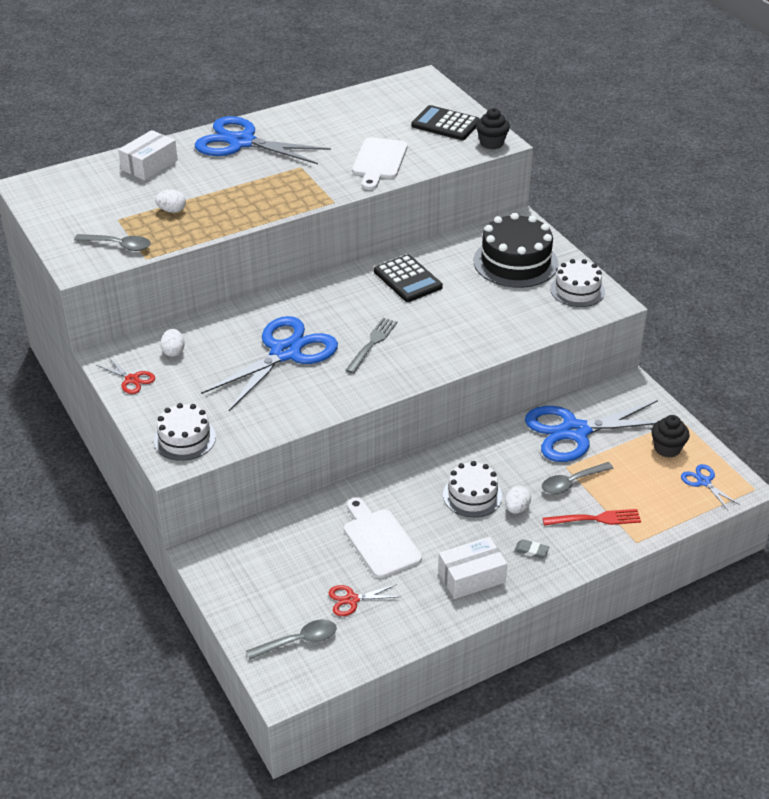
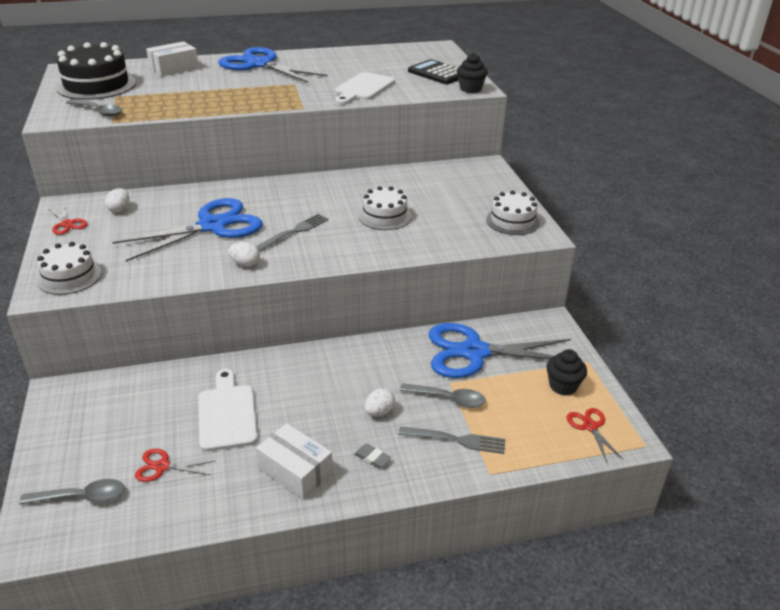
camera: 15 degrees right, 5 degrees down
white egg [155,189,186,213] -> white egg moved to [228,242,260,267]
black calculator [374,254,443,302] -> none
white box [438,537,507,599] -> white box turned 45 degrees clockwise [256,423,333,500]
white cake [443,461,502,517] -> white cake moved to [359,186,411,230]
black cake [474,213,558,288] -> black cake moved to [56,42,136,100]
grey spoon [542,462,614,494] -> grey spoon turned 150 degrees counterclockwise [400,383,486,408]
red fork [542,509,641,526] -> grey fork [399,427,505,454]
blue scissors [681,464,741,511] -> red scissors [566,408,623,462]

